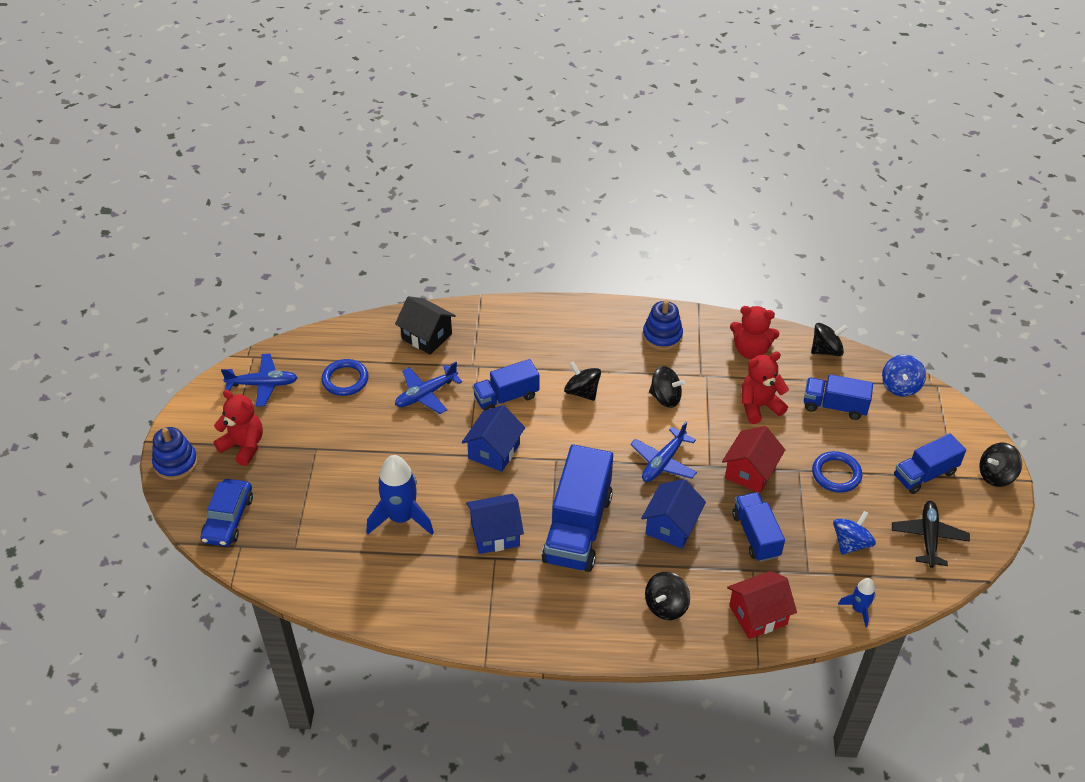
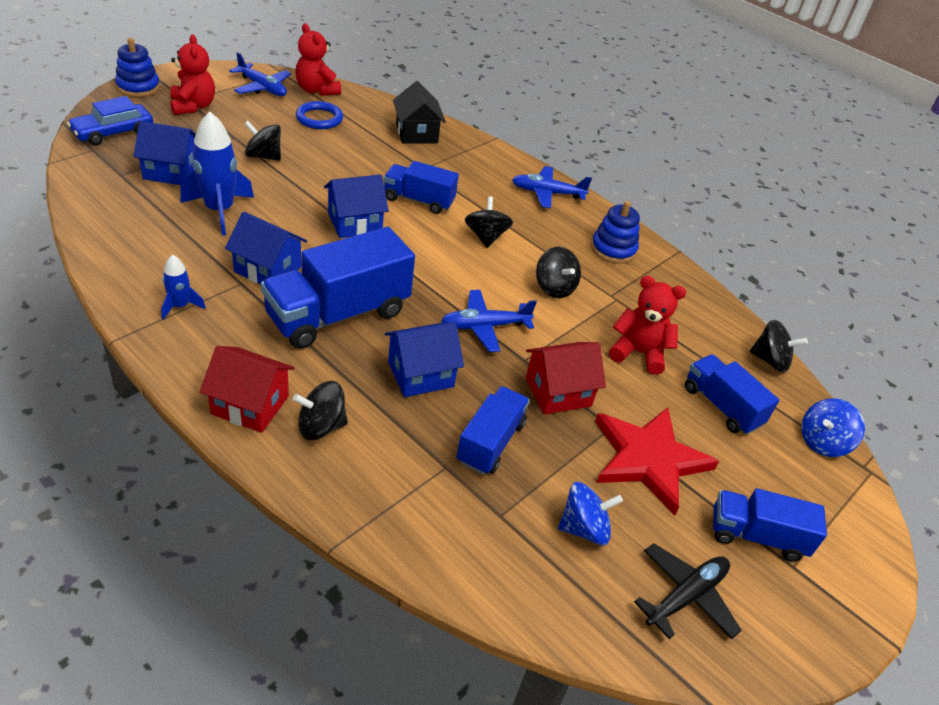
camera: 35 degrees right, 5 degrees down
blue plane [395,362,462,414] -> blue plane moved to [512,166,592,208]
red house [727,571,797,639] -> red house moved to [200,346,294,433]
red teddy bear [730,306,779,359] -> red teddy bear moved to [296,23,341,96]
blue ring [812,451,862,493] -> red star [595,407,719,515]
blue rocket [838,578,876,627] -> blue rocket moved to [161,254,206,320]
black spinning top [979,443,1022,487] -> black spinning top moved to [245,121,281,161]
none -> blue house [133,121,196,185]

